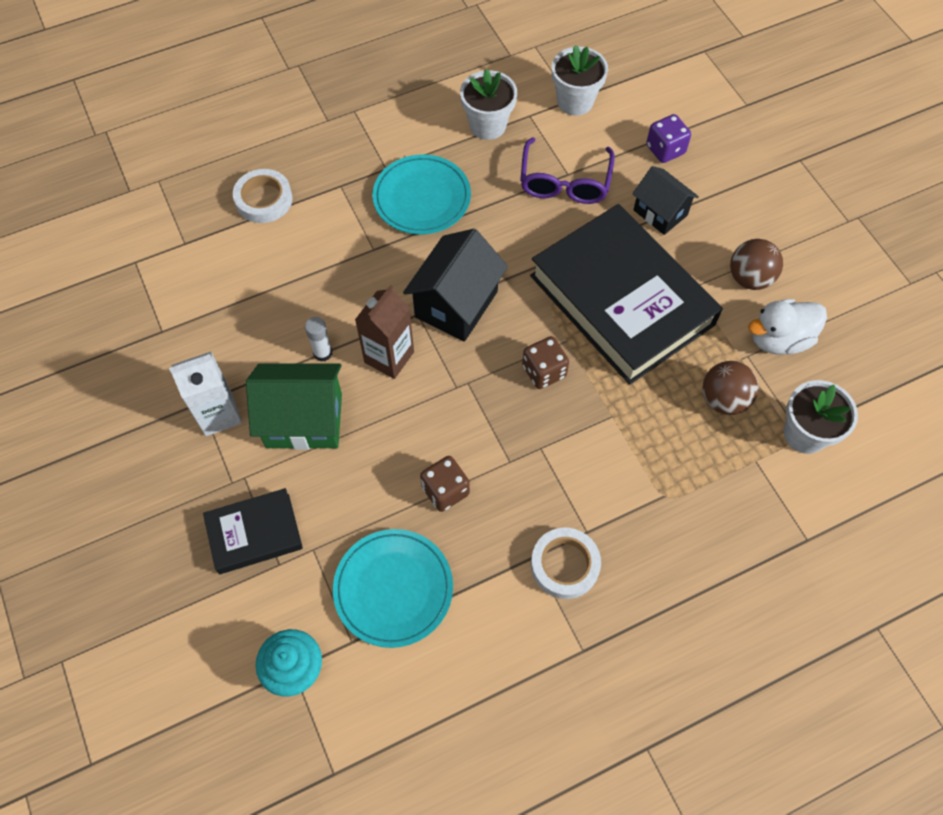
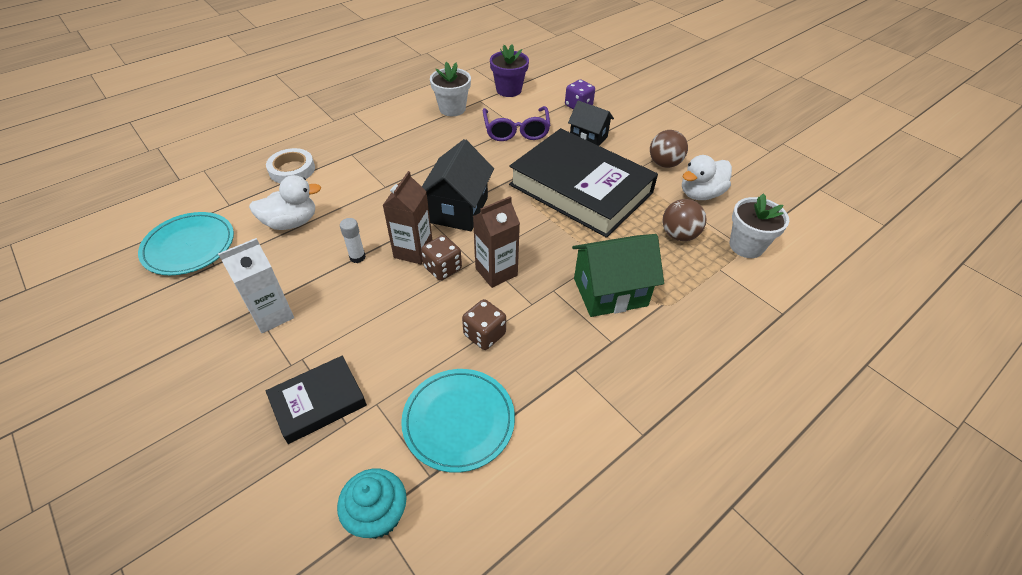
camera: 15 degrees left, 15 degrees down
green house [246,363,342,450] -> green house moved to [572,234,664,317]
turquoise plate [373,155,471,234] -> turquoise plate moved to [138,212,234,275]
brown dice [522,336,569,389] -> brown dice moved to [421,235,462,281]
white tape [531,528,601,599] -> none
white flower pot [552,45,608,116] -> purple flower pot [490,44,529,97]
none -> white duck [249,175,321,230]
none -> brown carton [473,196,520,288]

